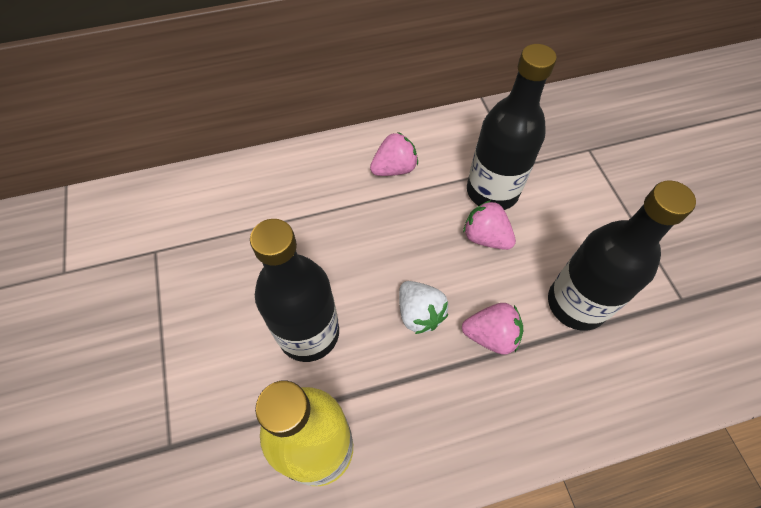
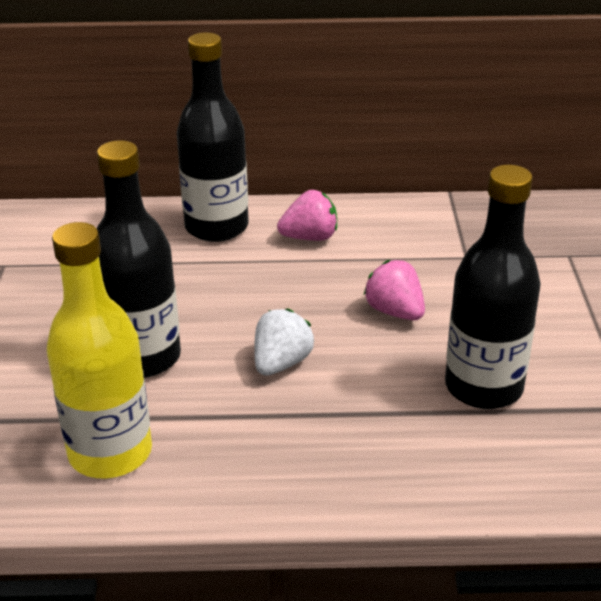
camera: 15 degrees right, 25 degrees down
white strawberry [399,281,448,334] -> white strawberry turned 135 degrees counterclockwise [254,308,314,376]
pink strawberry [462,303,523,355] -> none
black bottle [467,44,557,210] -> black bottle moved to [177,32,249,242]

